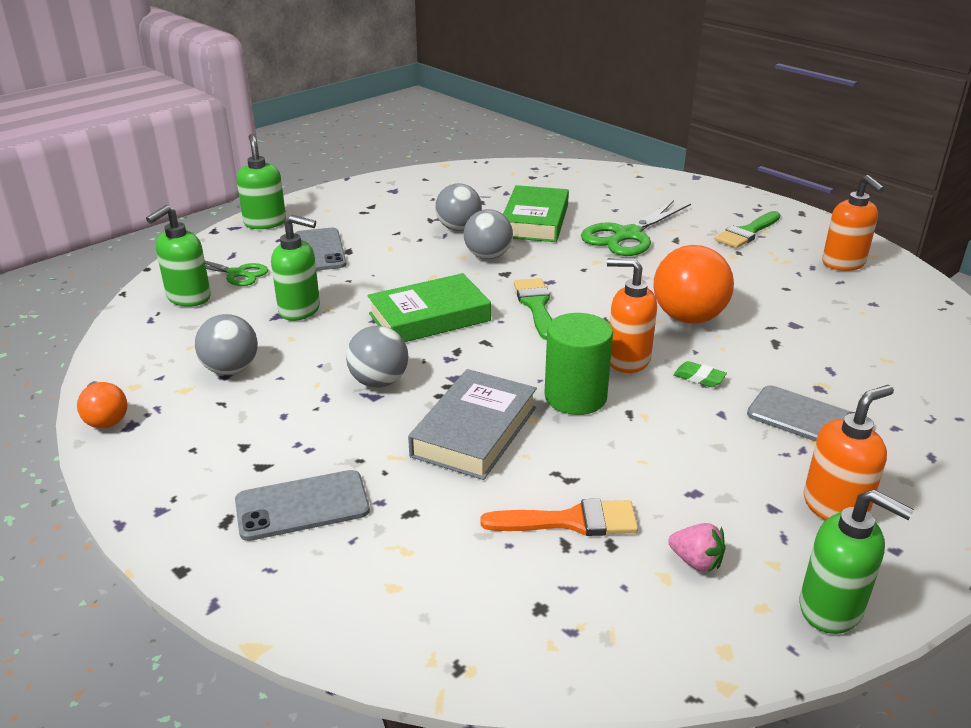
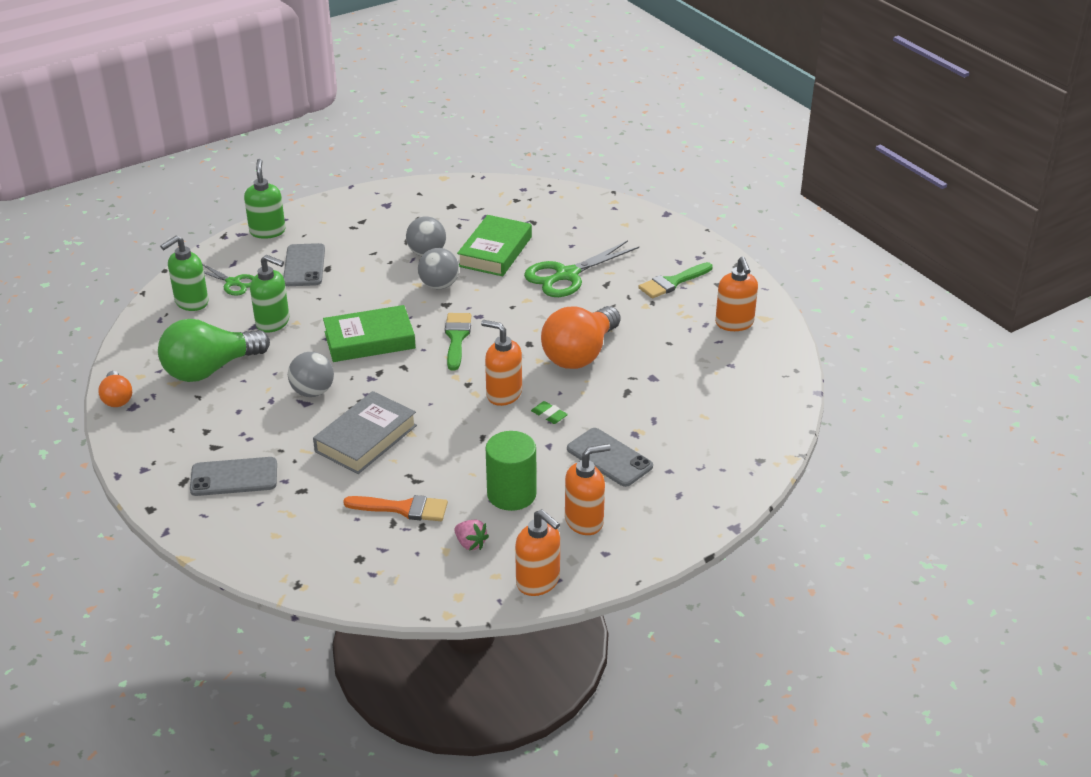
camera: 10 degrees right, 5 degrees up
grey ball [195,314,258,375] -> green light bulb [158,319,270,382]
green cylinder [544,313,613,415] -> green cylinder moved to [486,431,537,511]
green soap dispenser [799,489,914,634] -> orange soap dispenser [515,509,560,596]

